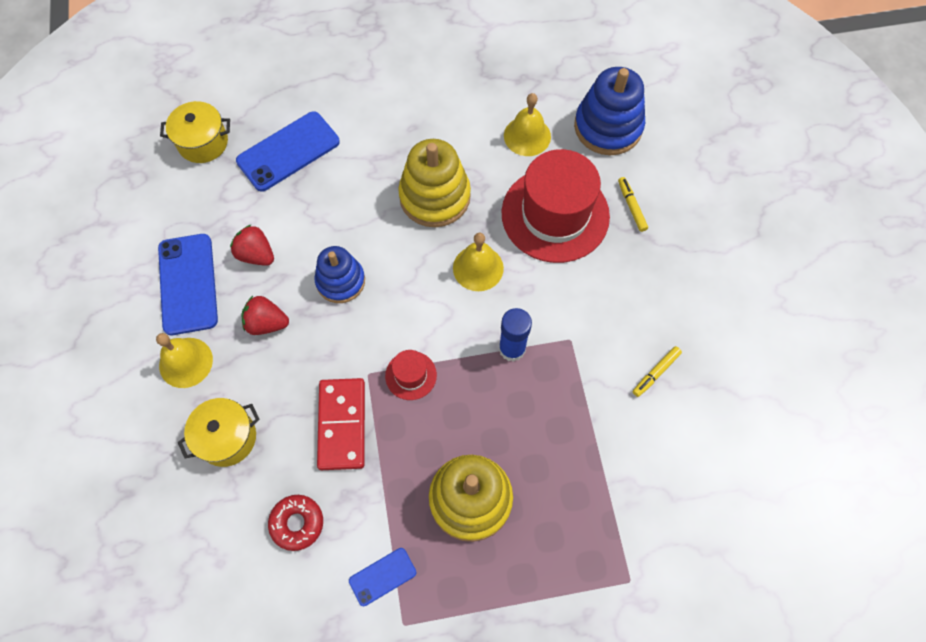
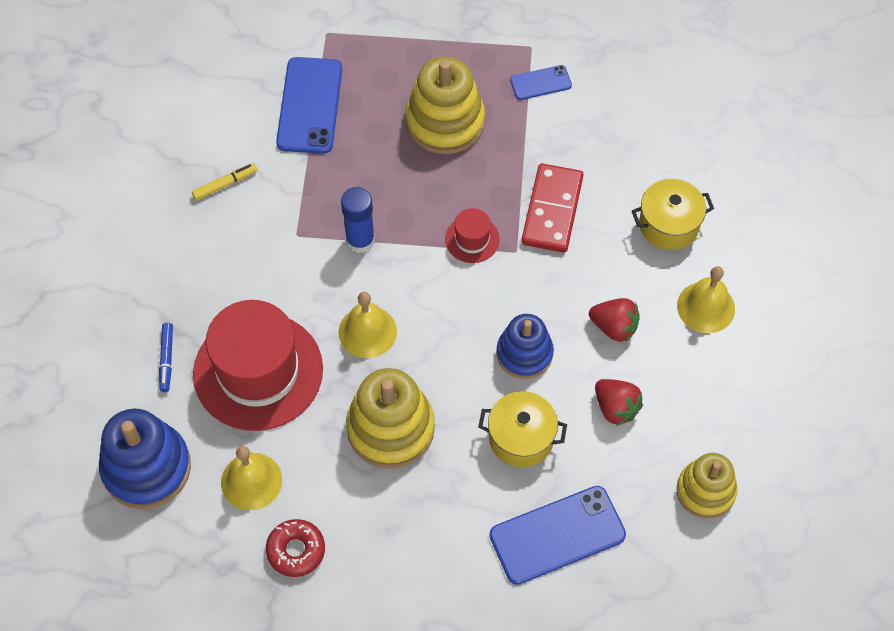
camera: 165 degrees left, 5 degrees down
blue phone [158,234,218,335] -> blue phone moved to [276,57,342,154]
yellow pot [160,101,230,163] -> yellow pot moved to [478,391,567,467]
red donut [268,495,323,551] -> red donut moved to [266,519,325,577]
yellow marker [618,177,648,232] -> blue marker [159,323,173,392]
none -> yellow stacking toy [676,453,738,519]

